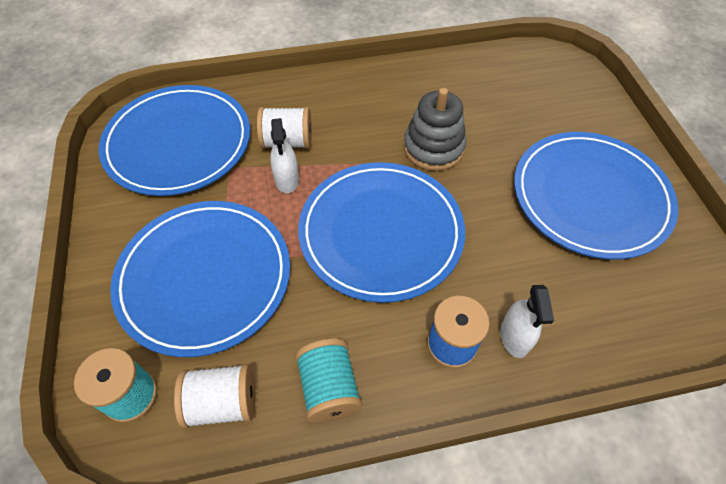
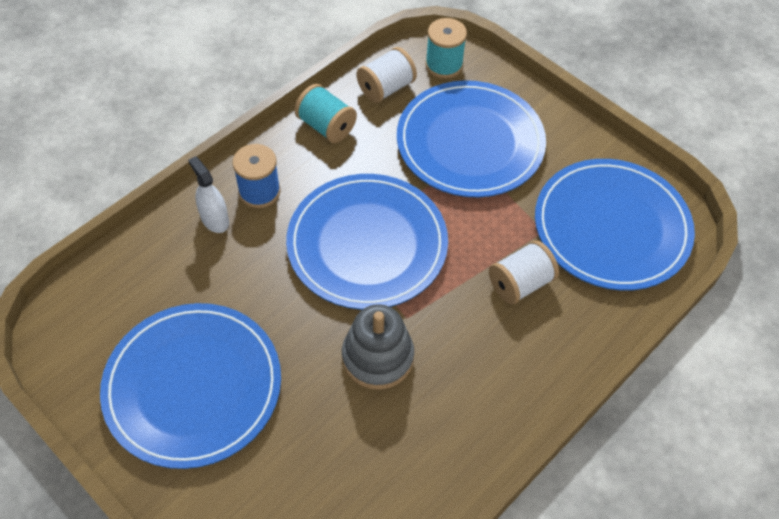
camera: 145 degrees right, 0 degrees up
white spray bottle [270,118,299,193] -> none

